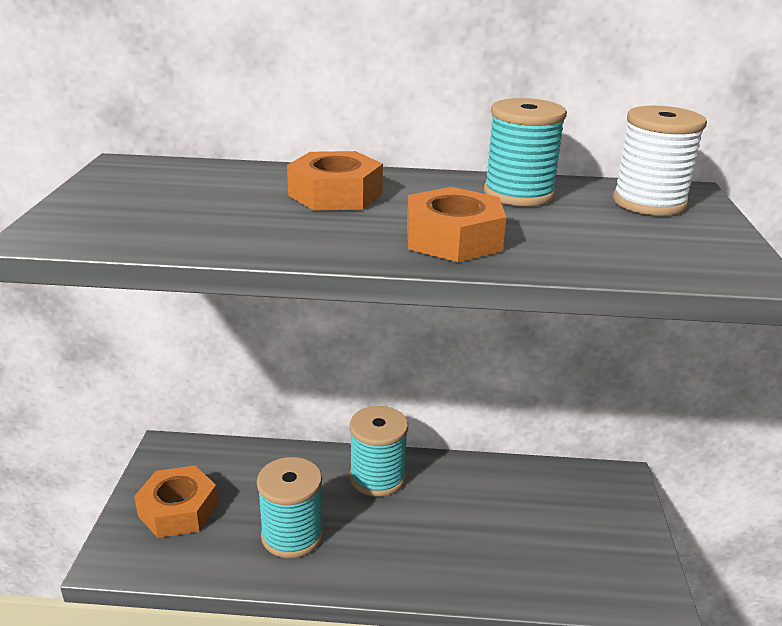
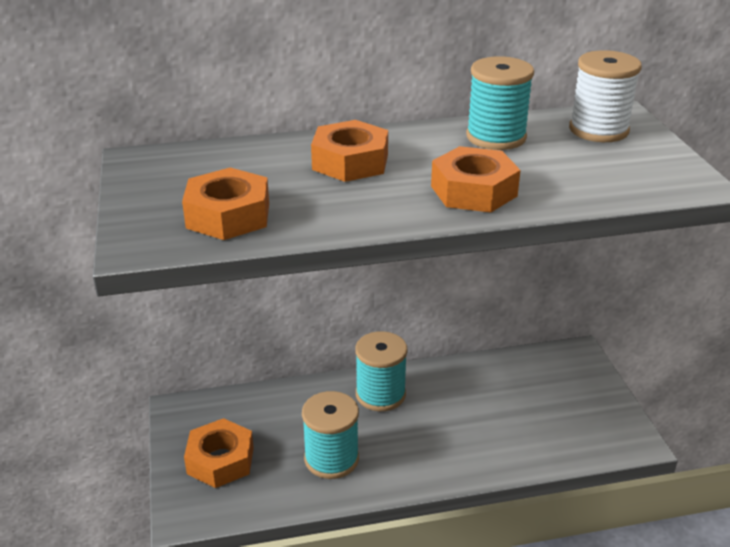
camera: 15 degrees left, 5 degrees up
none -> orange nut [182,168,269,240]

